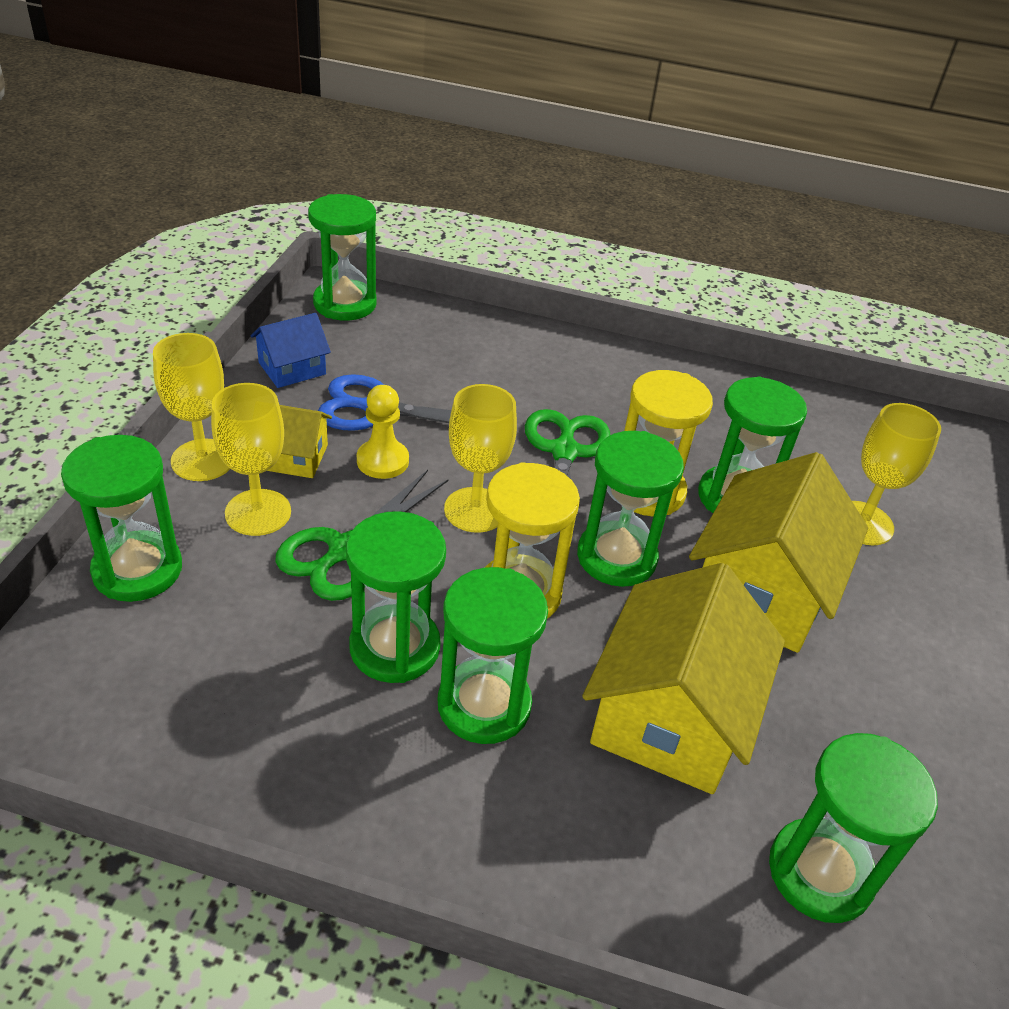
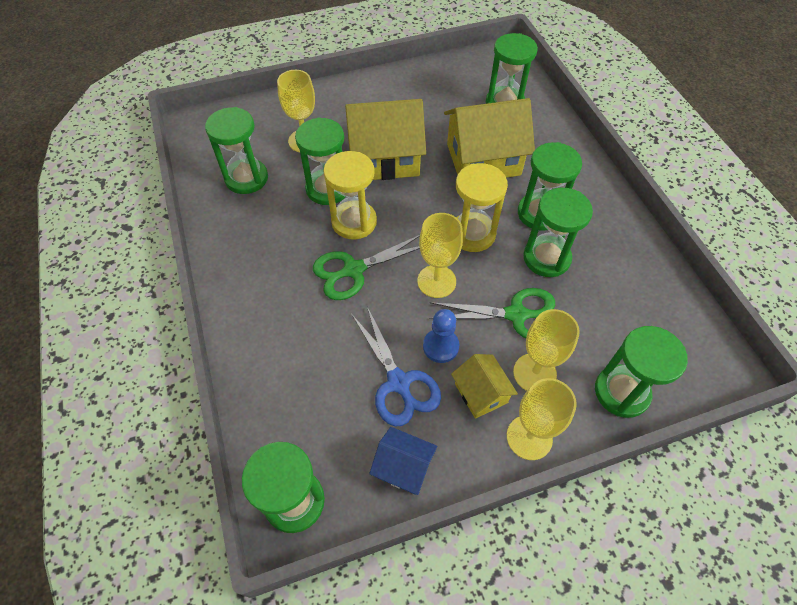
camera: 120 degrees left, 15 degrees up
yellow pawn [357,385,409,479] -> blue pawn [423,309,460,363]
green hourglass [577,431,684,587] -> green hourglass moved to [205,107,268,194]

